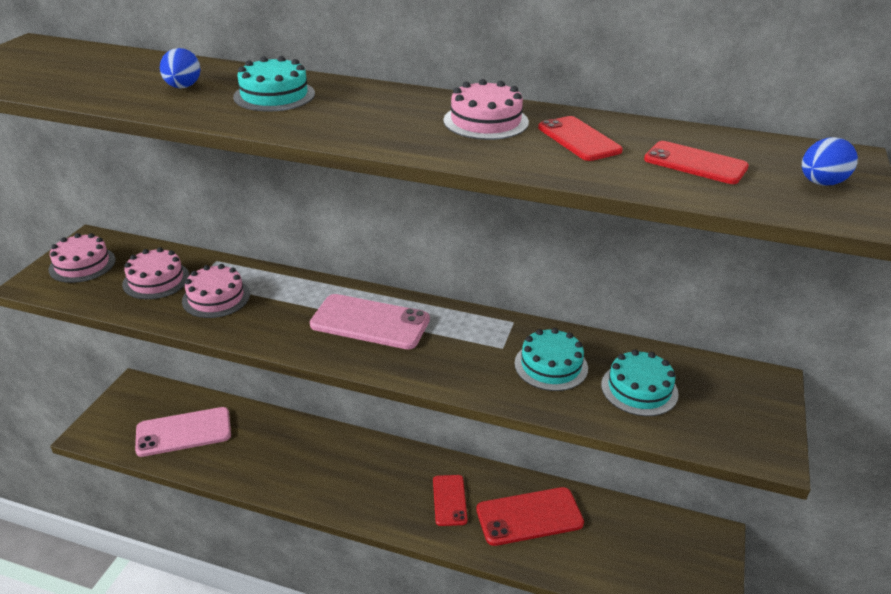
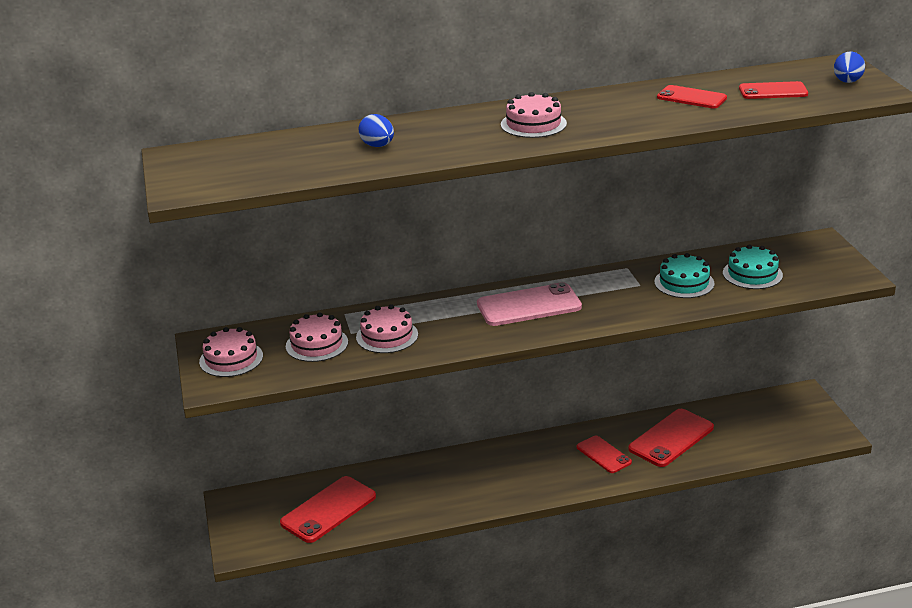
camera: 30 degrees left, 5 degrees down
pink phone [135,407,231,457] -> red phone [280,476,376,543]
turquoise cake [233,56,315,112] -> none
pink cake [443,79,529,140] -> pink cake moved to [501,92,567,138]

